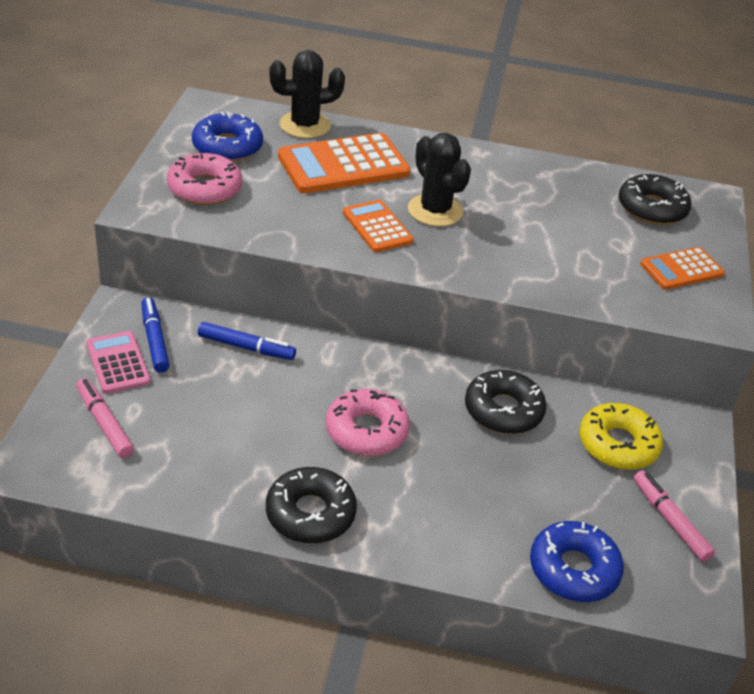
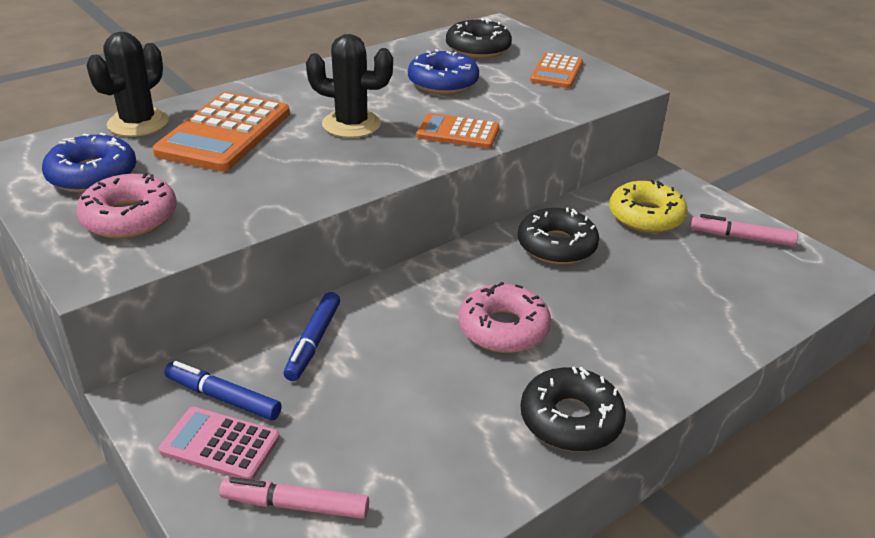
camera: 45 degrees left, 5 degrees down
blue marker [198,322,296,360] -> blue marker turned 135 degrees clockwise [284,292,340,381]
orange calculator [343,200,413,252] -> orange calculator moved to [416,113,499,149]
blue donut [530,521,624,602] -> blue donut moved to [408,49,479,94]

